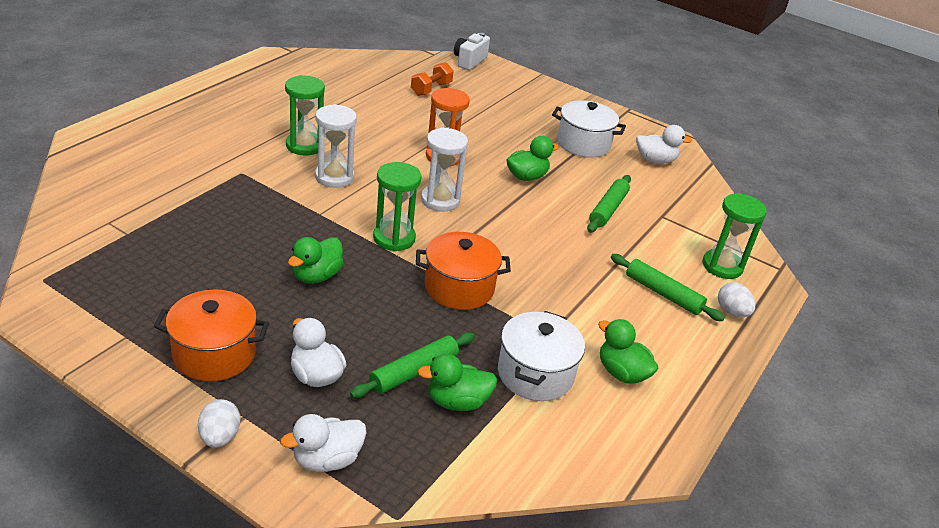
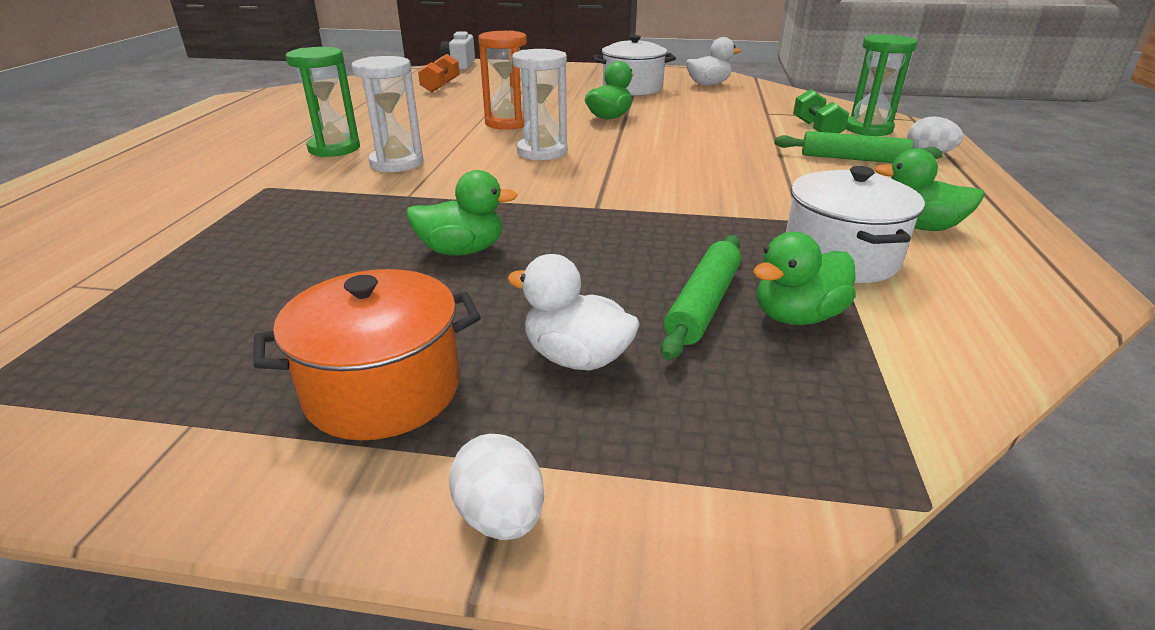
camera: 20 degrees left, 5 degrees down
white duck [280,414,366,472] -> none
green duck [288,237,344,284] -> green duck turned 105 degrees counterclockwise [406,170,518,255]
green hourglass [373,162,422,251] -> none
orange pot [416,232,511,310] -> none
green rolling pin [587,175,631,233] -> none
none -> green dumbbell [793,89,849,133]

